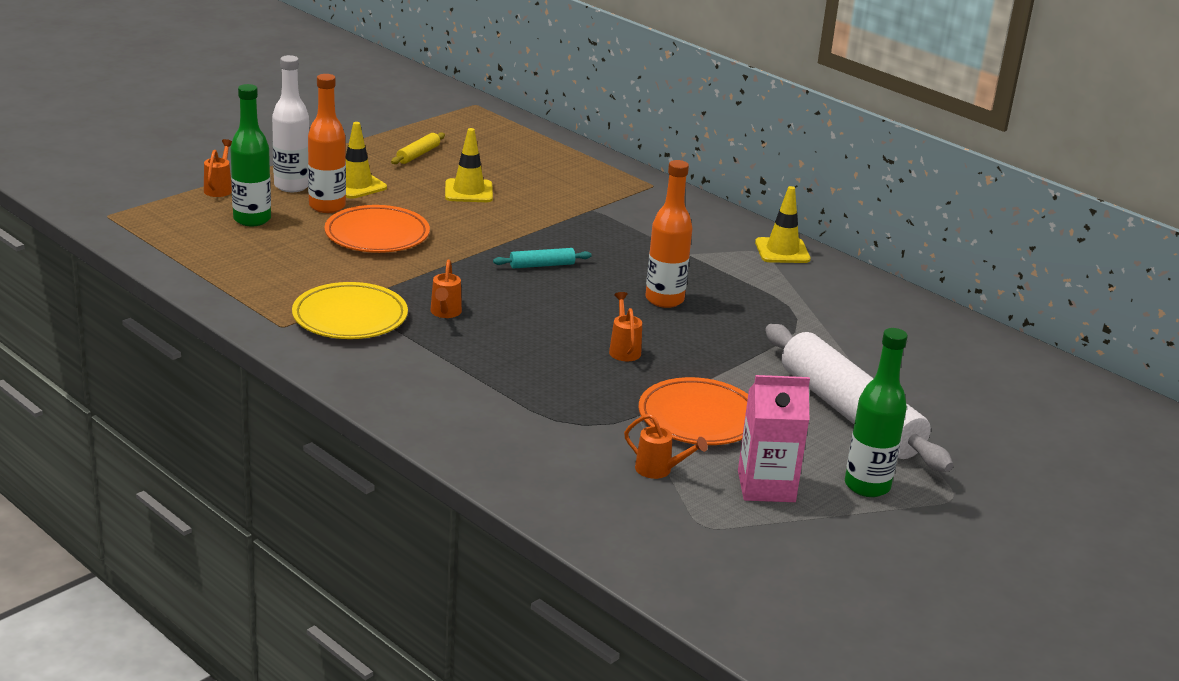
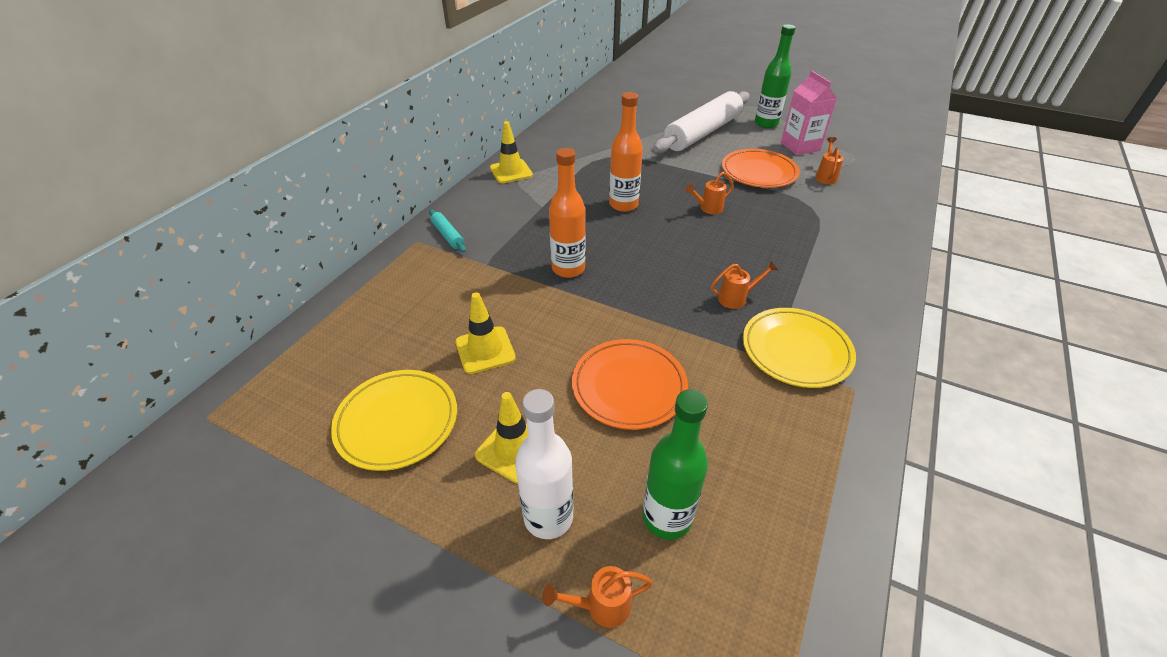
camera: 105 degrees left, 15 degrees up
orange bottle [308,74,346,213] -> orange bottle moved to [549,148,586,278]
yellow rolling pin [391,132,445,164] -> yellow plate [331,370,457,471]
turquoise rolling pin [493,248,592,269] -> turquoise rolling pin moved to [429,210,466,252]

